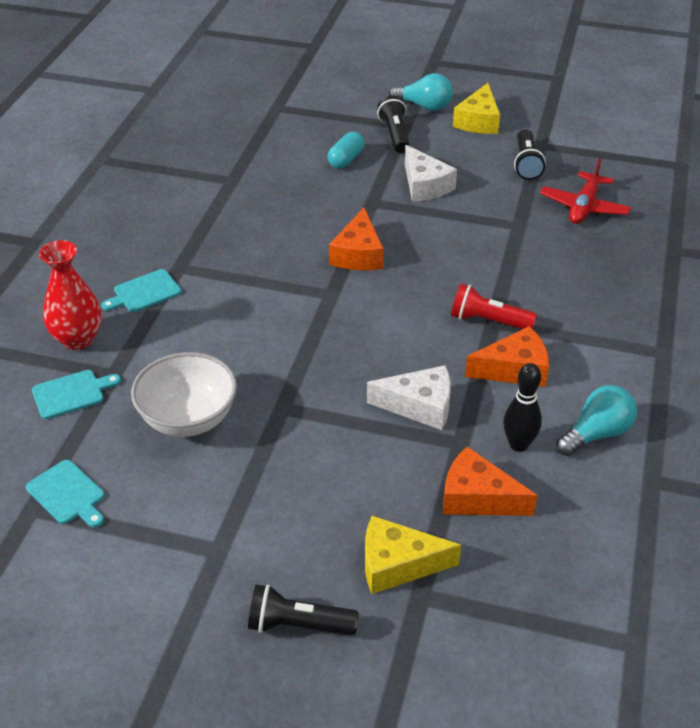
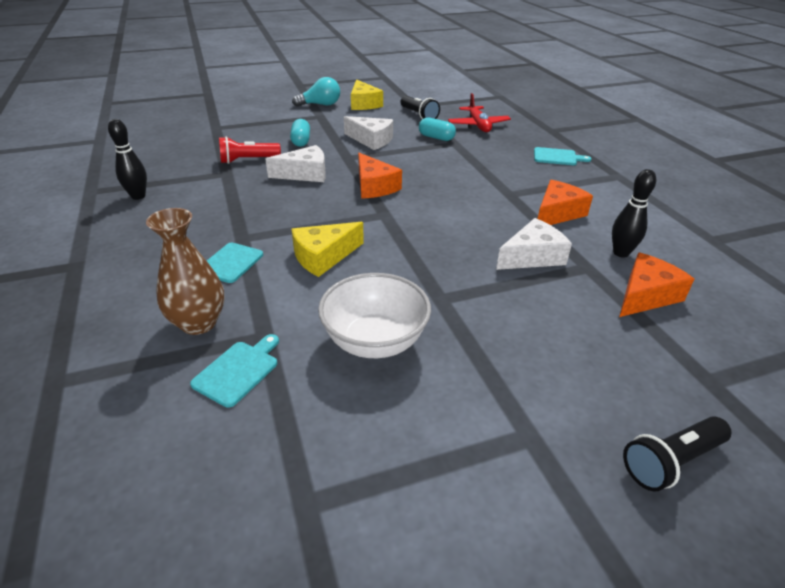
camera: 35 degrees left, 5 degrees down
turquoise cutting board [26,460,105,528] -> turquoise cutting board moved to [534,147,592,165]
red vase [39,240,102,350] -> brown vase [146,208,225,335]
yellow cheese [365,516,461,594] -> yellow cheese moved to [291,222,364,277]
black flashlight [377,96,410,153] -> none
orange cheese [443,446,537,516] -> orange cheese turned 150 degrees clockwise [619,253,694,317]
red flashlight [451,284,537,329] -> red flashlight moved to [219,136,281,164]
turquoise light bulb [556,385,637,456] -> none
none -> black bowling pin [108,119,147,200]
none -> white cheese [265,145,326,182]
none -> turquoise capsule [419,117,456,141]

